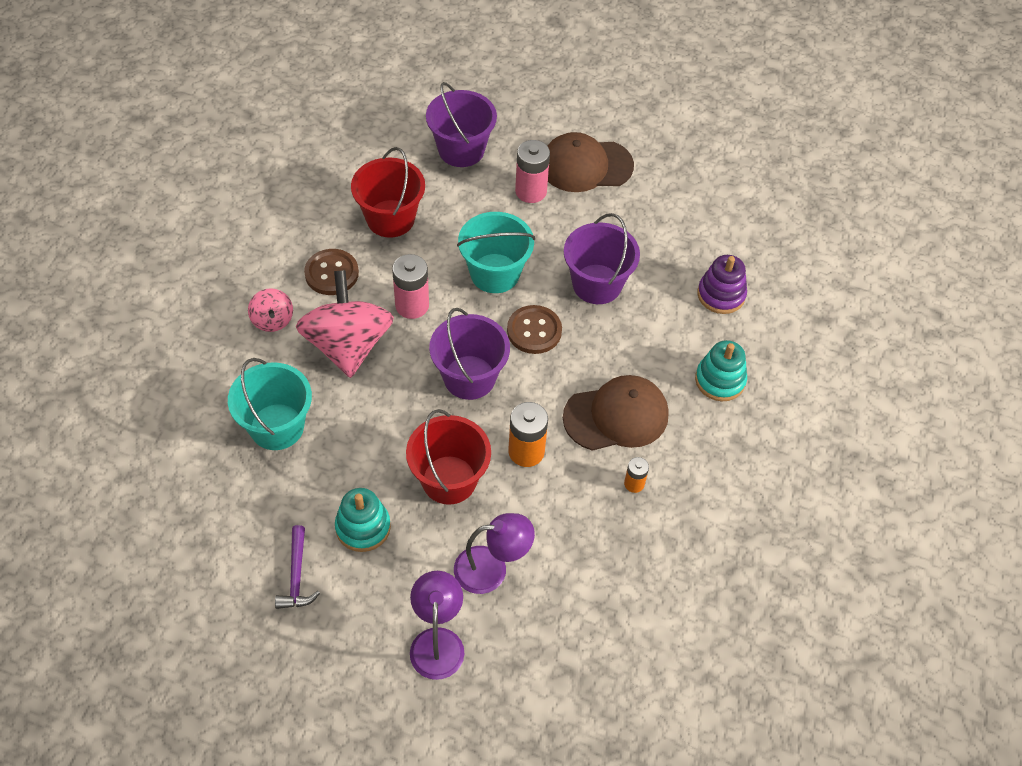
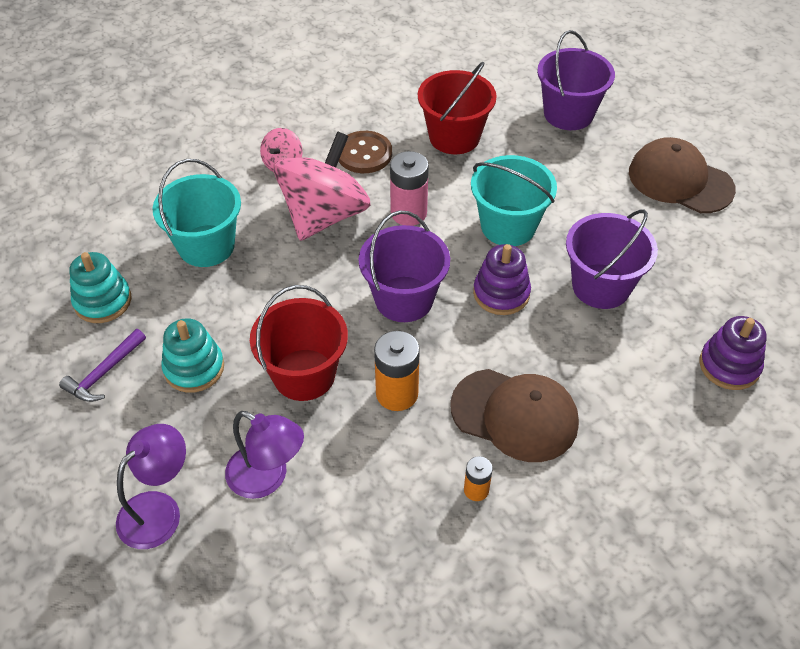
camera: 40 degrees right, 5 degrees down
brown button [507,305,562,354] -> purple stacking toy [473,244,531,315]
pink battery [515,140,550,203] -> none
turquoise stacking toy [695,340,747,401] -> turquoise stacking toy moved to [69,252,132,323]

